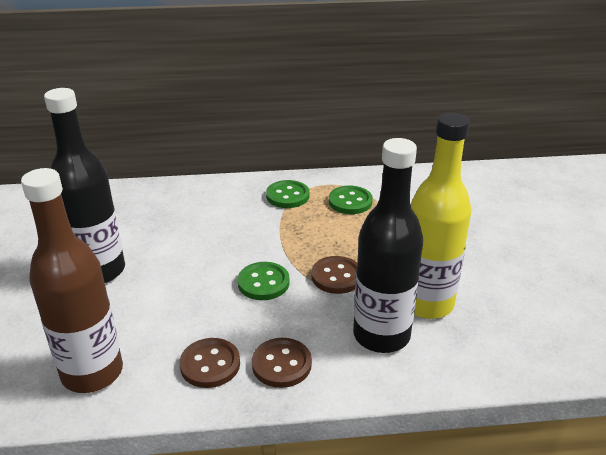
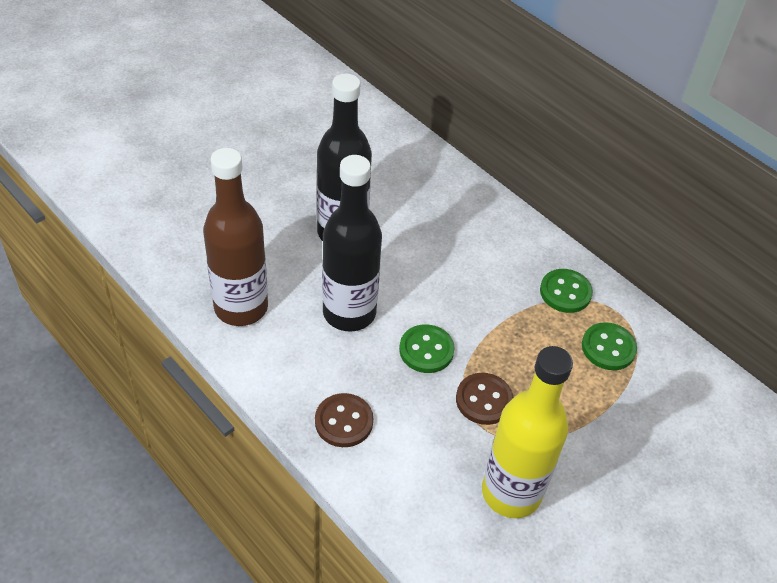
camera: 50 degrees right, 15 degrees up
brown button [179,338,240,388] -> none
black bottle [353,138,423,353] -> black bottle moved to [322,155,382,331]

